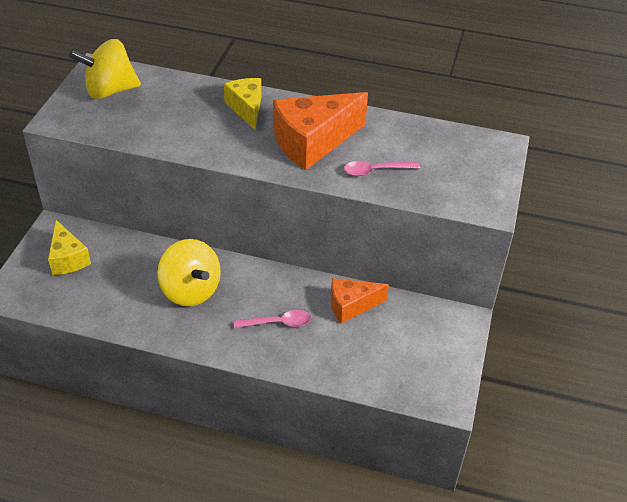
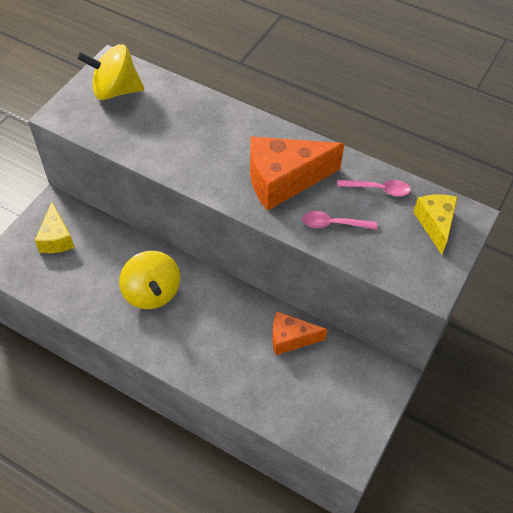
camera: 15 degrees right, 10 degrees up
yellow cheese [224,78,261,130] -> yellow cheese moved to [414,194,458,254]
pink spoon [234,310,311,328] -> pink spoon moved to [337,180,411,196]

